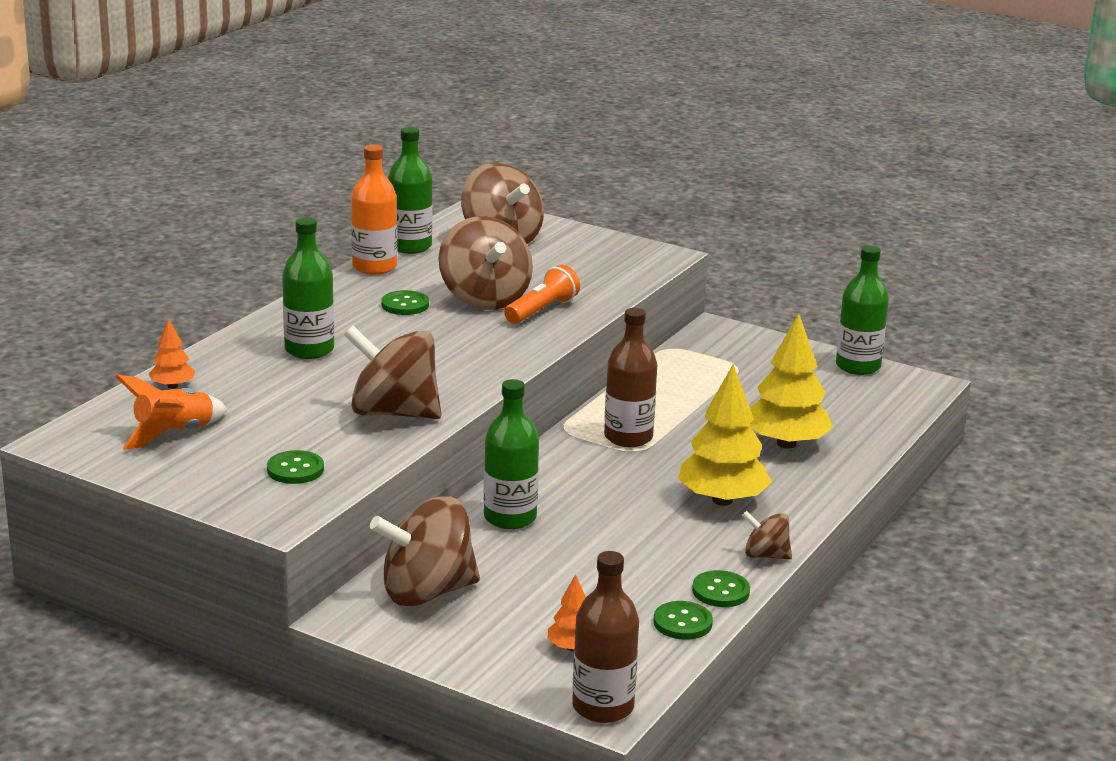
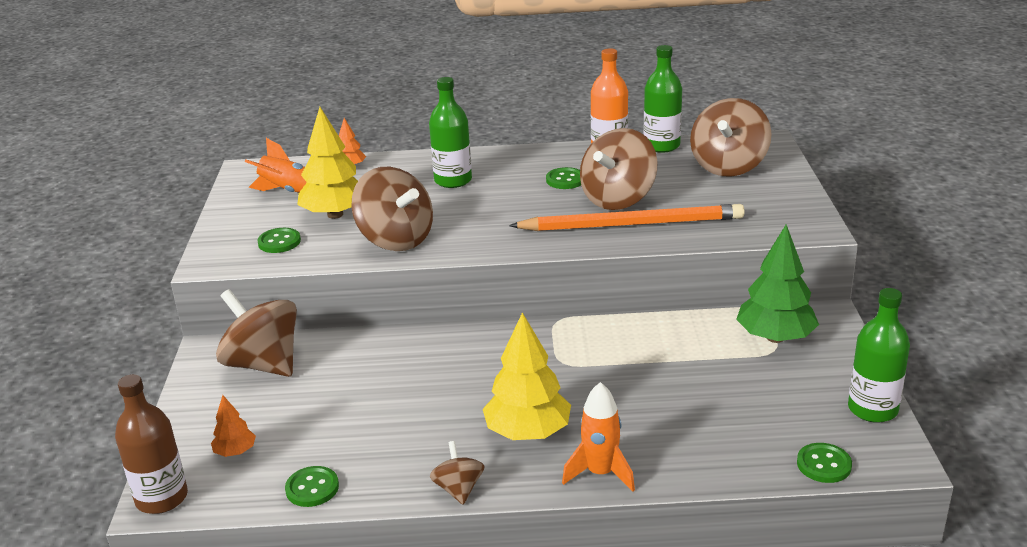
camera: 60 degrees right, 5 degrees up
brown spinning top [344,326,441,419] -> brown spinning top turned 150 degrees clockwise [351,167,433,251]
green bottle [484,379,539,529] -> none
orange flashlight [504,264,580,324] -> orange pencil [509,204,745,231]
brown bottle [604,308,657,447] -> none
green button [692,570,750,607] -> green button moved to [797,443,852,483]
yellow tree [749,314,833,449] -> yellow tree moved to [297,107,358,219]
none -> orange rocket [562,382,635,492]
none -> green tree [736,225,819,343]

